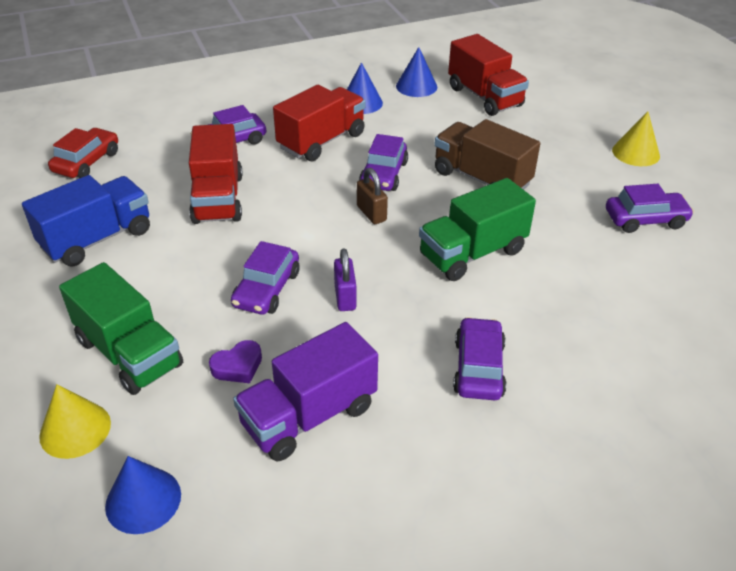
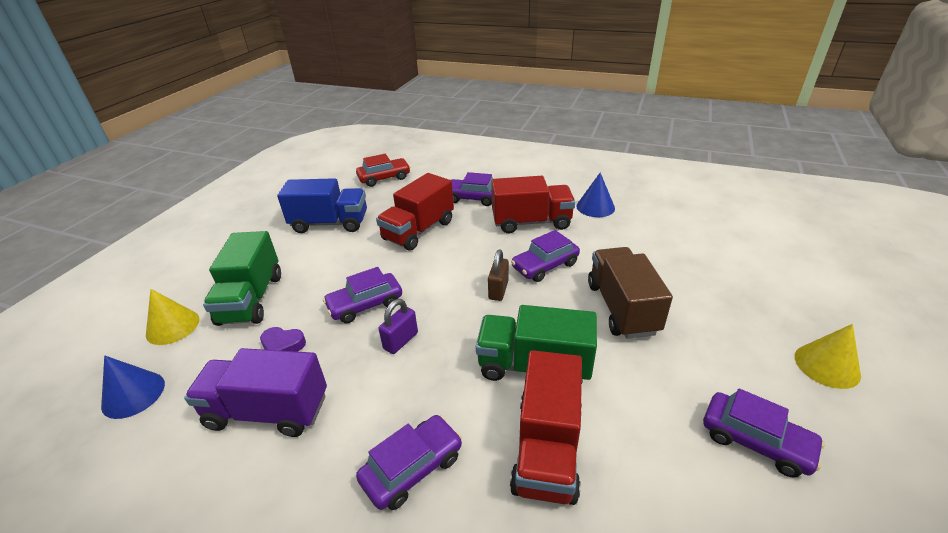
camera: 45 degrees right, 5 degrees down
blue cone [396,47,437,97] -> none
red truck [448,34,529,116] -> red truck moved to [510,350,582,505]

